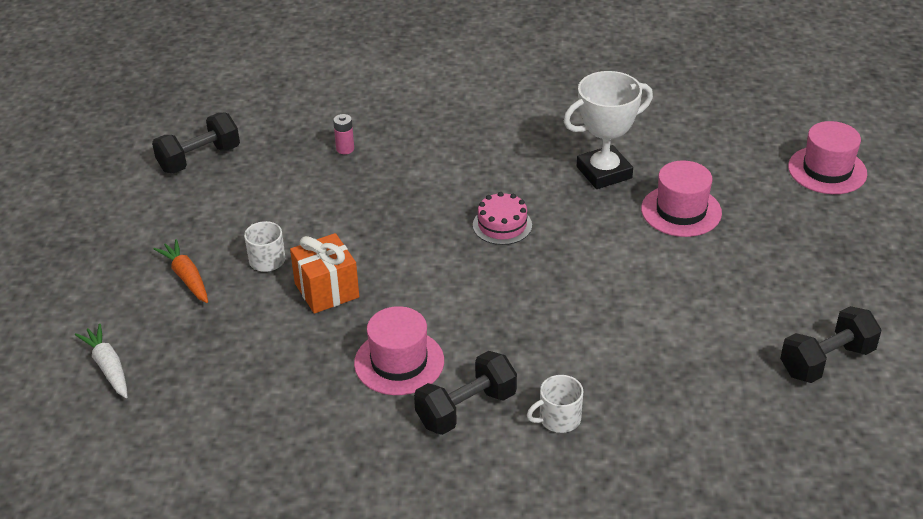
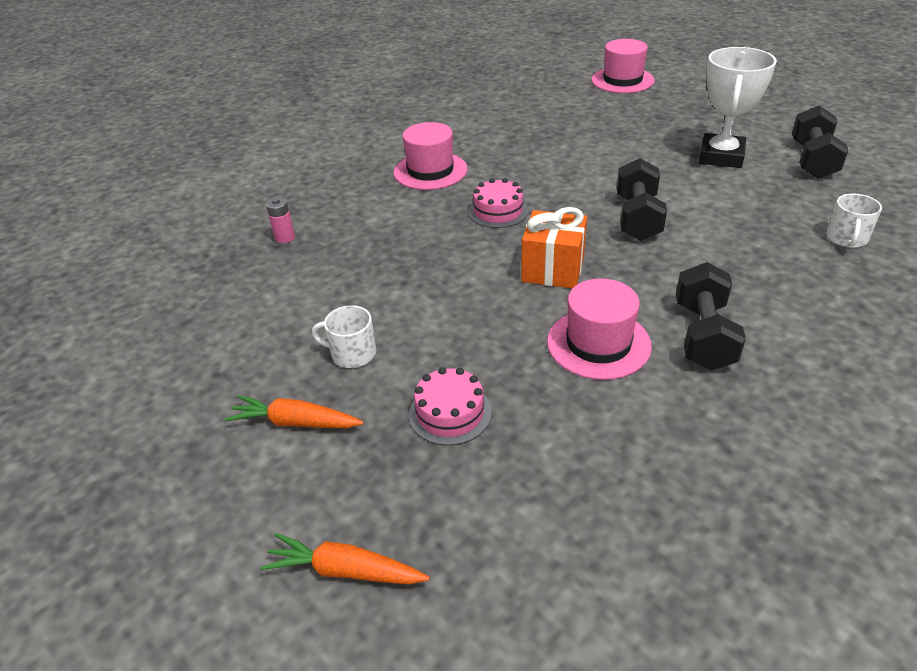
camera: 45 degrees left, 0 degrees up
white carrot [75,324,127,398] -> orange carrot [260,533,430,585]
black dumbbell [152,113,240,173] -> black dumbbell moved to [617,158,667,241]
orange gift [290,233,359,314] -> orange gift moved to [521,207,587,289]
white mug [527,375,583,433] -> white mug moved to [826,194,882,248]
white trophy [563,71,653,189] -> white trophy moved to [699,47,777,168]
pink hat [641,160,722,237] -> pink hat moved to [394,122,468,190]
none -> pink cake [409,367,492,446]

